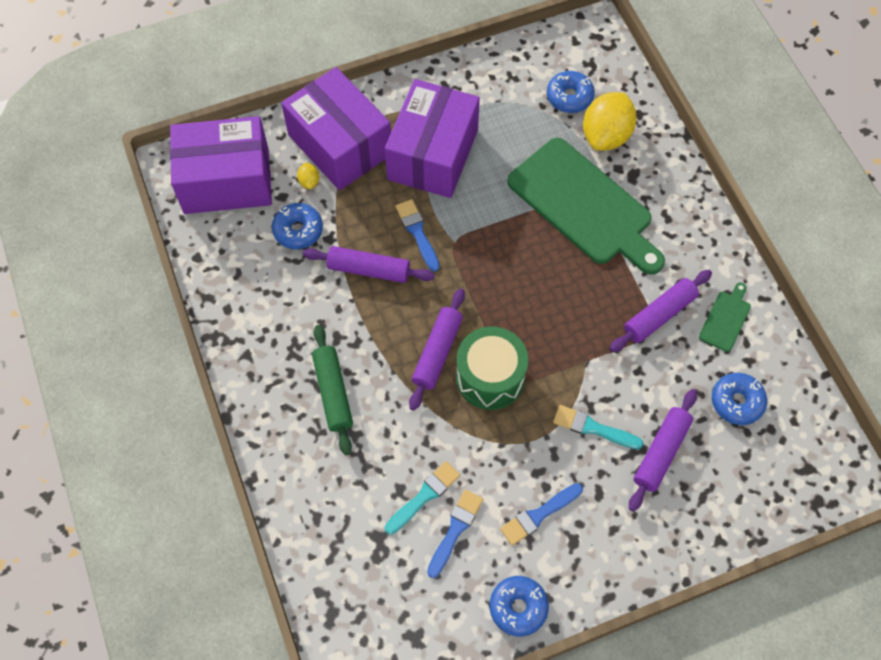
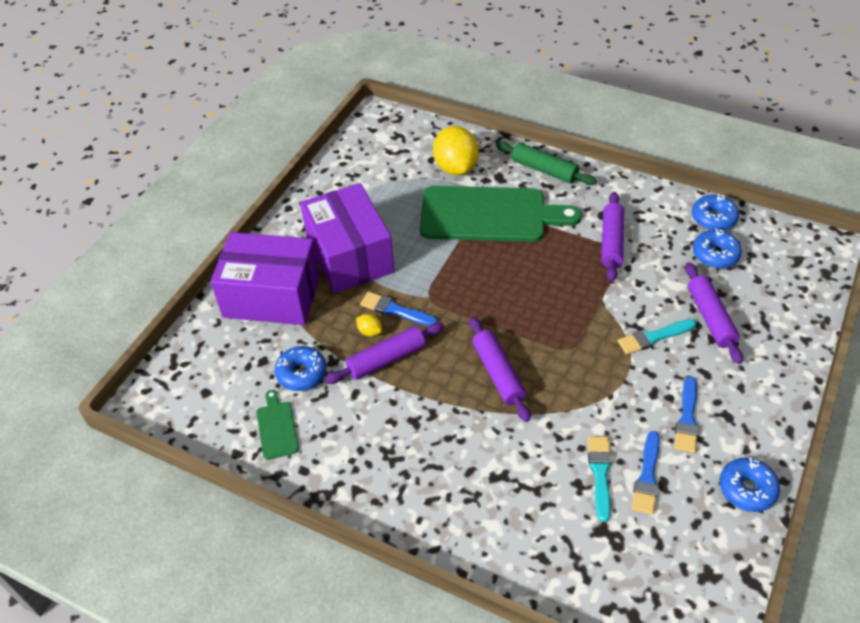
camera: 40 degrees left, 15 degrees down
purple box [170,116,272,214] -> none
yellow lemon [297,162,319,189] -> yellow lemon moved to [356,314,382,336]
green rolling pin [312,325,353,455] -> green rolling pin moved to [496,141,597,185]
blue brush [427,490,483,578] -> blue brush turned 150 degrees counterclockwise [632,431,660,515]
green drum [456,327,528,410] -> none
blue donut [547,71,595,113] -> blue donut moved to [692,194,739,231]
green cutting board [699,282,751,352] -> green cutting board moved to [256,390,299,460]

